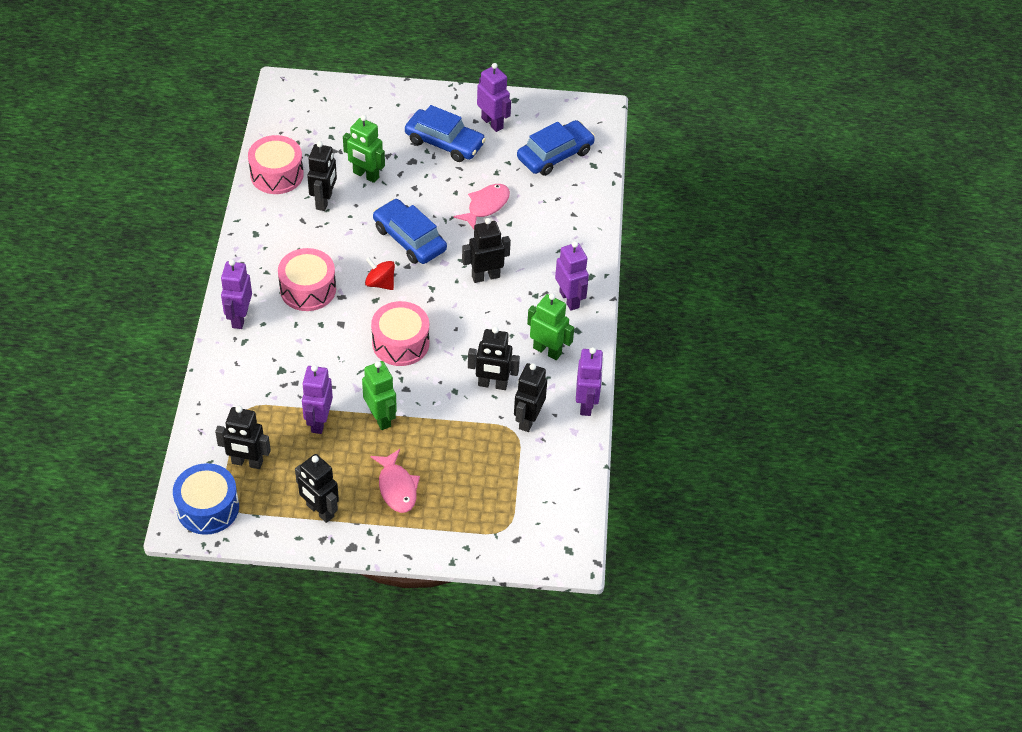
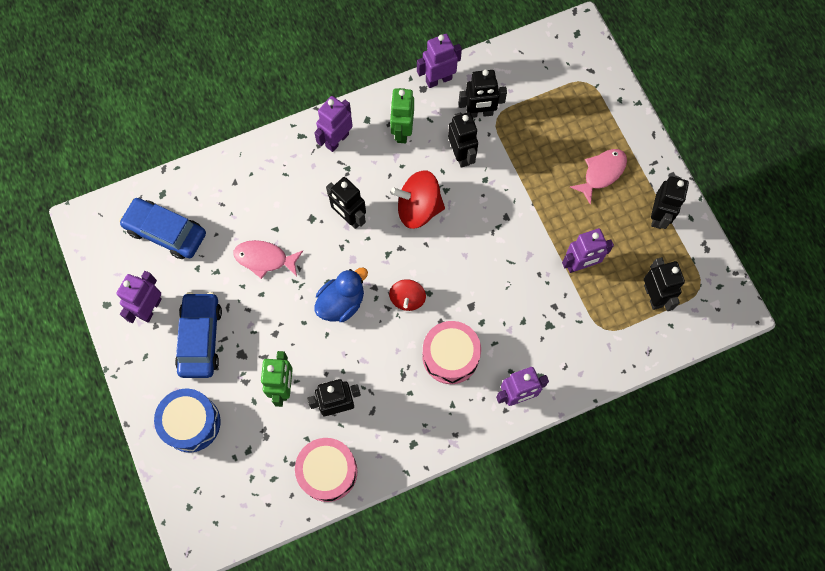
camera: 115 degrees left, 20 degrees up
blue drum [173,463,239,535] -> blue drum moved to [154,389,221,452]
green robot [362,361,397,430] -> none
pink drum [371,301,429,366] -> none
blue car [373,199,447,264] -> blue duck [314,268,368,322]
none -> red spinning top [391,170,445,229]

